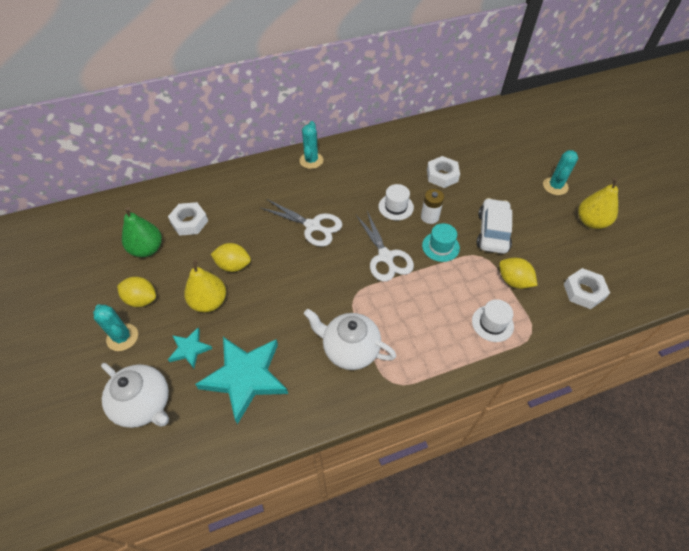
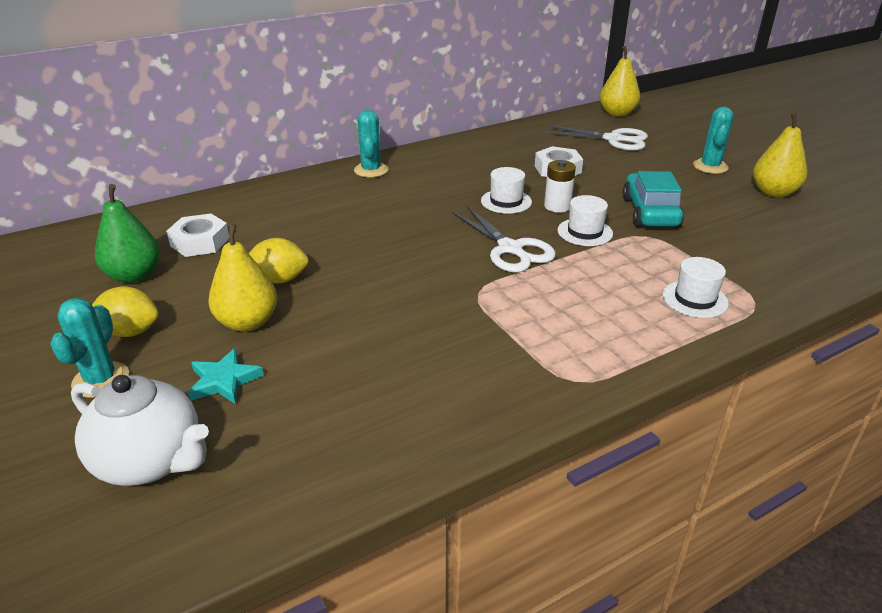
camera: 10 degrees left, 20 degrees down
turquoise cactus [93,304,138,351] -> turquoise cactus turned 60 degrees clockwise [50,298,129,398]
turquoise star [195,337,288,424] -> none
white scissors [261,199,342,247] -> white scissors moved to [543,125,648,151]
white teapot [304,309,396,370] -> none
turquoise hat [422,223,460,262] -> white hat [557,195,613,246]
white car [476,198,512,254] -> turquoise car [623,171,684,228]
yellow lemon [499,258,538,289] -> none
white nut [564,268,610,309] -> none
none -> yellow pear [600,46,640,117]

